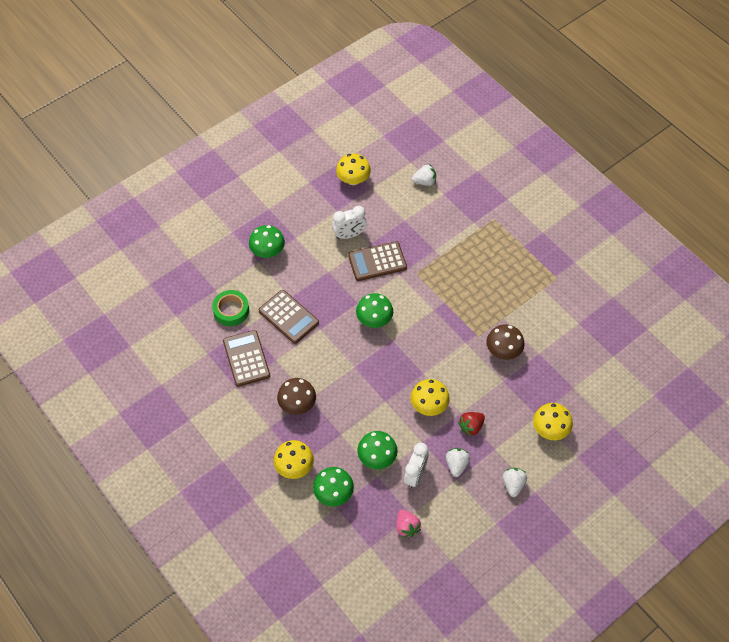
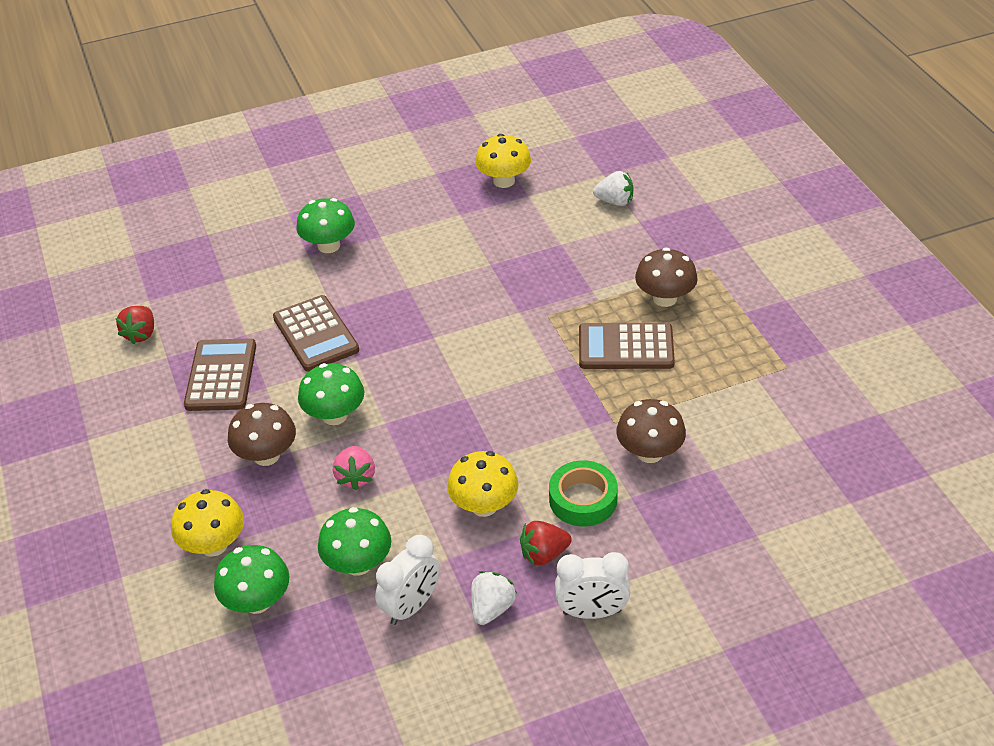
camera: 20 degrees right, 15 degrees down
green tape [212,290,249,326] -> green tape moved to [549,460,618,527]
white clock [332,206,367,239] -> white clock moved to [555,552,630,619]
brown calculator [348,241,407,281] -> brown calculator moved to [579,323,675,369]
green mushroom [356,293,393,328] -> green mushroom moved to [298,363,364,425]
pink strawberry [396,509,421,538] -> pink strawberry moved to [333,446,375,490]
white strawberry [502,468,527,497] -> none
yellow mushroom [533,403,573,440] -> none
none -> red strawberry [115,306,154,344]
none -> brown mushroom [635,248,698,307]

